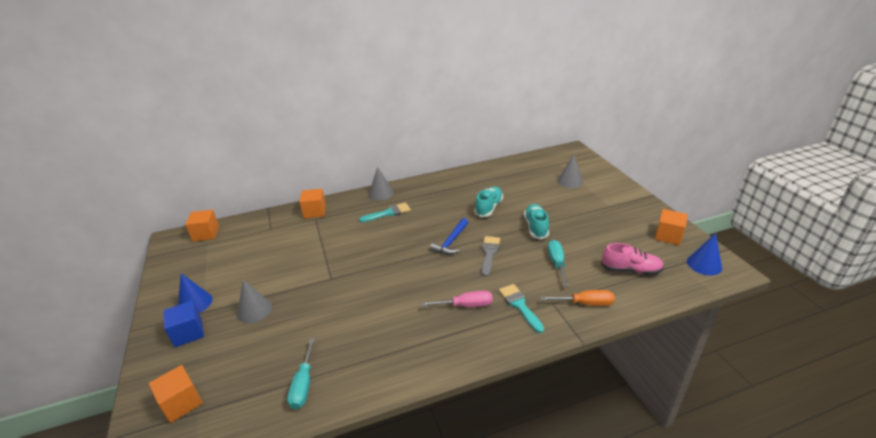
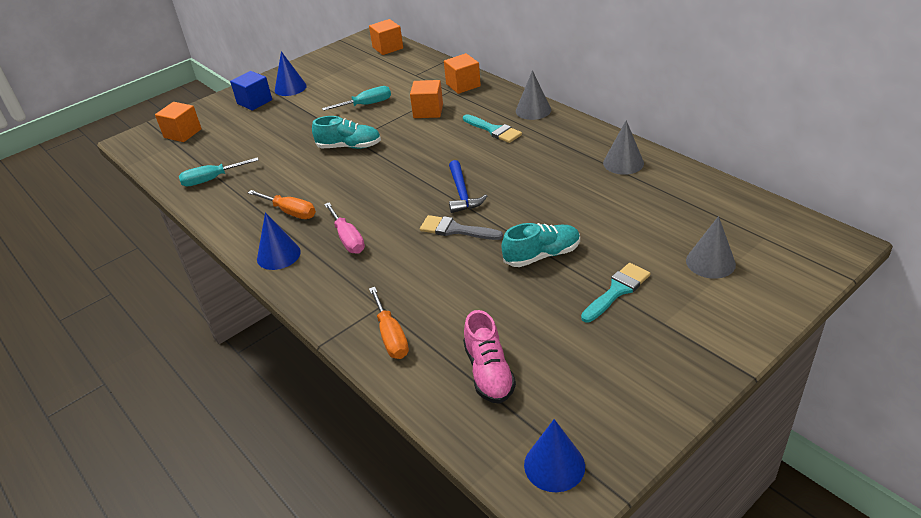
camera: 70 degrees right, 5 degrees up
grey cone [237,280,272,323] -> grey cone moved to [603,120,644,175]
blue hammer [430,218,468,255] -> blue hammer turned 105 degrees counterclockwise [449,160,487,213]
turquoise shoe [474,187,503,217] -> turquoise shoe moved to [312,116,381,149]
grey brush [482,236,500,277] -> grey brush turned 150 degrees counterclockwise [420,215,503,240]
turquoise brush [499,284,544,333] -> turquoise brush moved to [581,263,650,322]
turquoise screwdriver [548,240,569,286] -> turquoise screwdriver moved to [322,86,391,111]
orange cube [655,209,688,245] -> orange cube moved to [410,80,443,118]
none -> orange screwdriver [248,190,316,219]
none -> blue cone [257,212,301,270]

